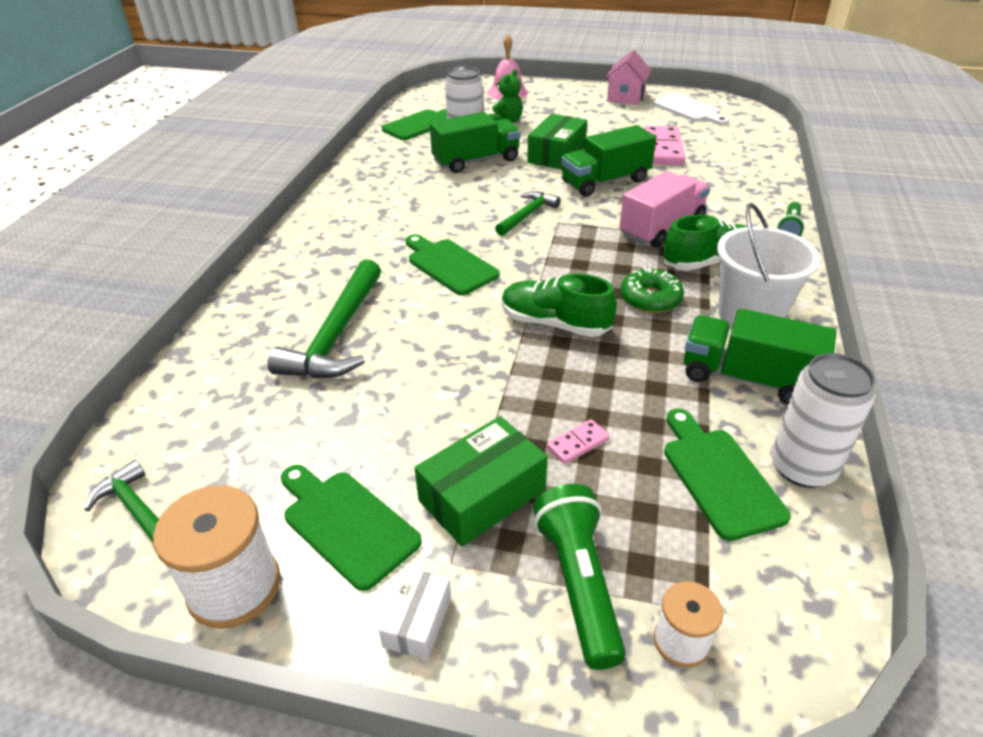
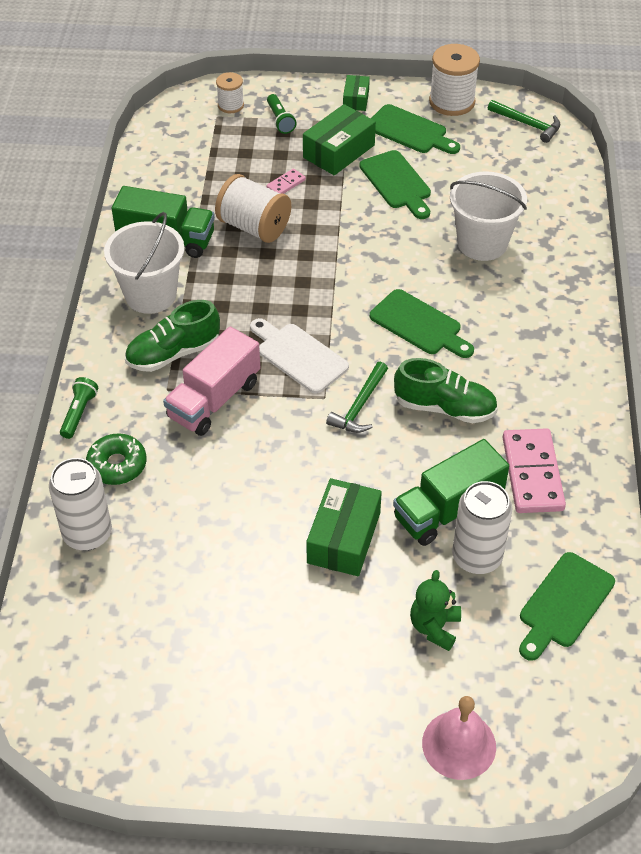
camera: 170 degrees right, 10 degrees up
green hammer [267,259,381,379] -> white bucket [450,171,527,261]
white box [378,568,451,660] -> green box [343,75,370,111]
green shoe [502,273,617,337] -> green shoe moved to [394,358,498,423]
green flashlight [533,484,626,670] -> green flashlight [267,94,296,134], size x0.60
green truck [561,125,656,197] -> none
pink house [605,50,651,105] -> none
green donut [620,267,684,313] -> green donut moved to [86,433,147,485]
pink domino [643,126,685,165] -> pink domino moved to [503,428,566,513]
white cutting board [652,93,729,125] -> white cutting board moved to [250,318,349,394]
green cutting board [664,409,791,541] -> green cutting board moved to [359,150,431,219]
white can [771,353,876,488] -> white can moved to [49,458,112,550]
none -> white spool [215,174,291,243]

